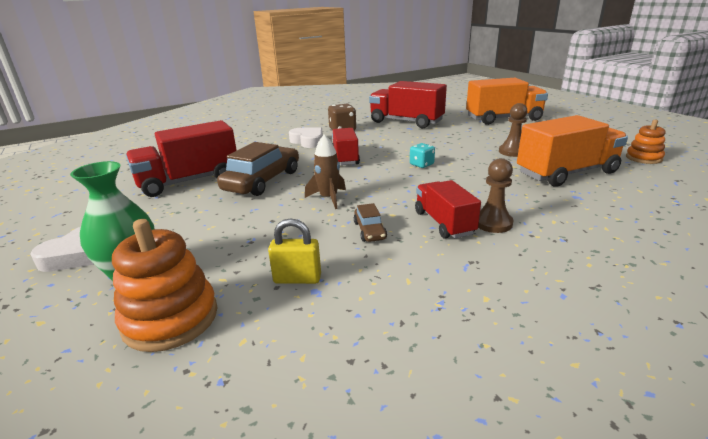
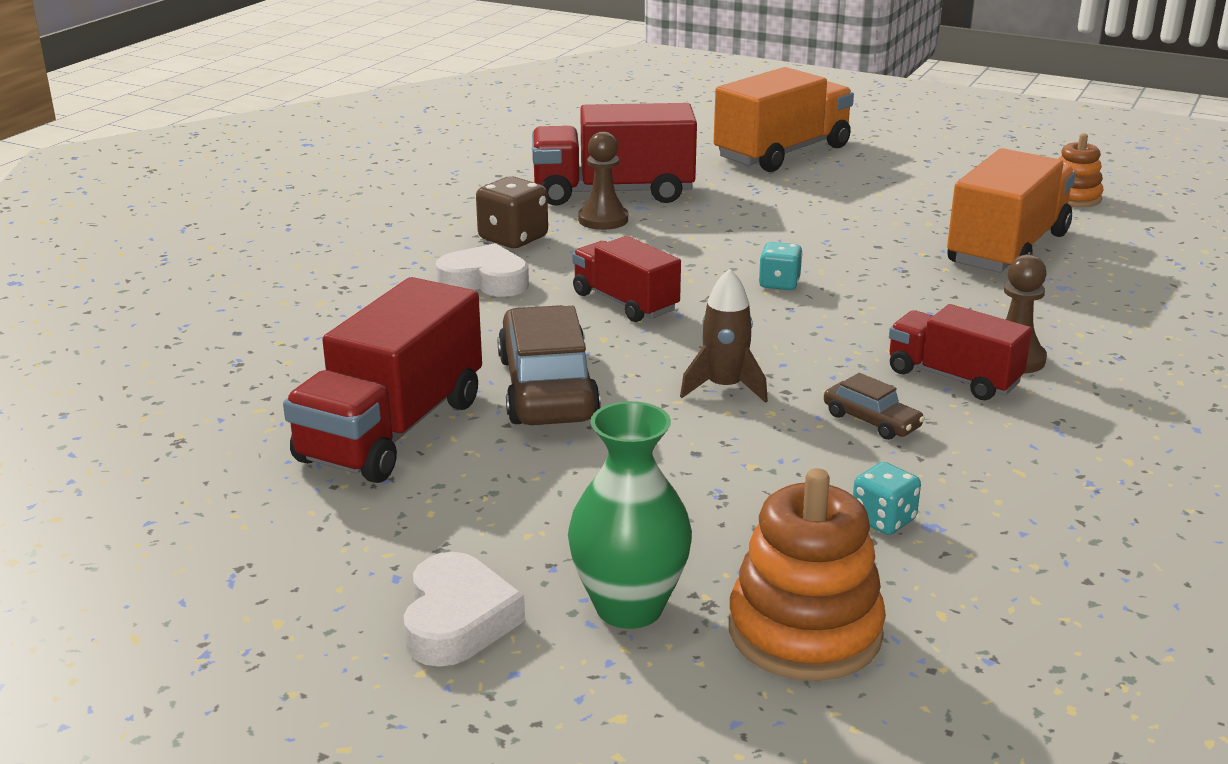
camera: 35 degrees left, 0 degrees up
yellow padlock [268,218,321,284] -> turquoise dice [853,462,921,535]
brown pawn [499,103,528,157] -> brown pawn moved to [578,131,628,230]

